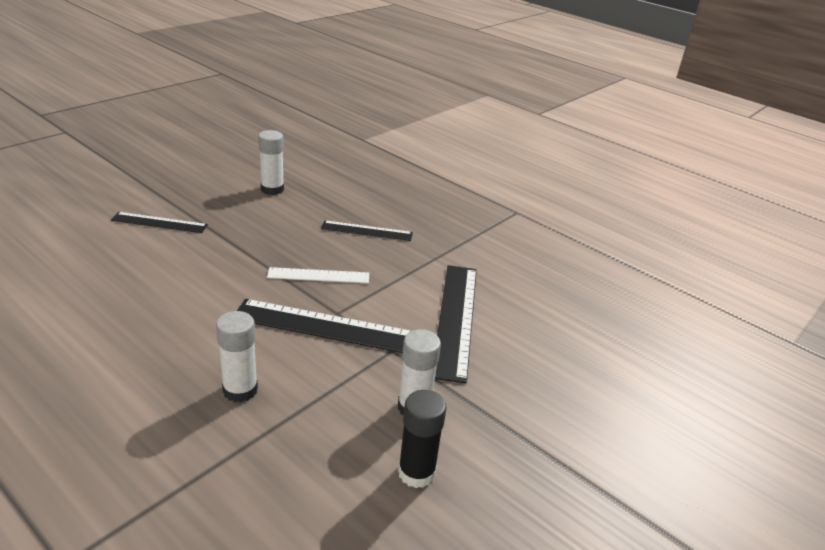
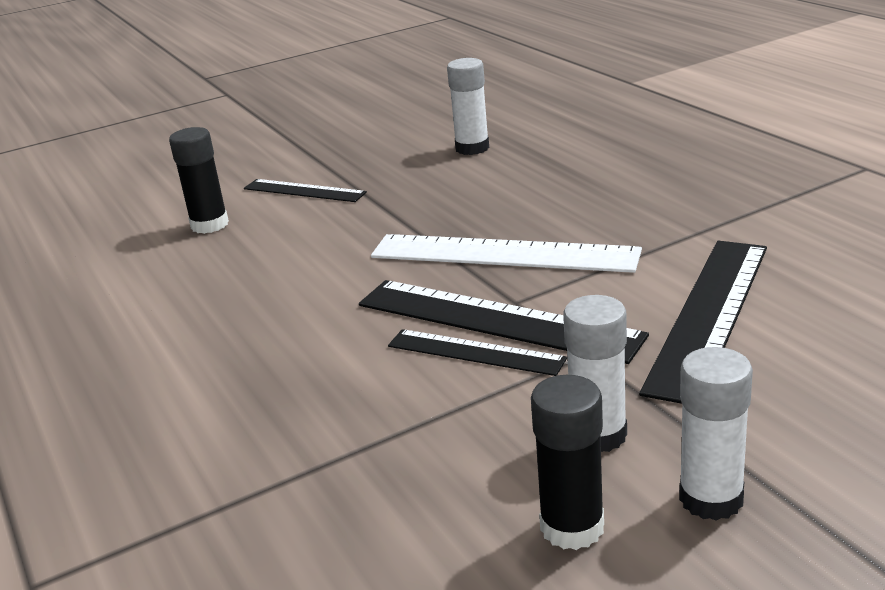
camera: 25 degrees right, 5 degrees down
white glue stick [216,311,258,402] -> white glue stick moved to [679,347,753,520]
white ruler [267,267,369,284] -> white ruler [371,234,642,273], size x1.72
black ruler [321,220,413,241] -> black ruler moved to [388,329,567,376]
none -> black glue stick [169,127,229,234]

